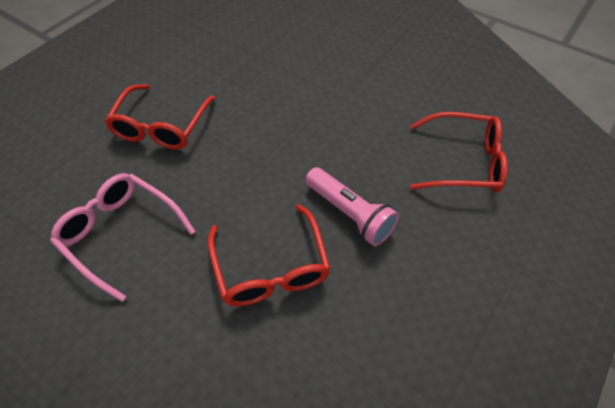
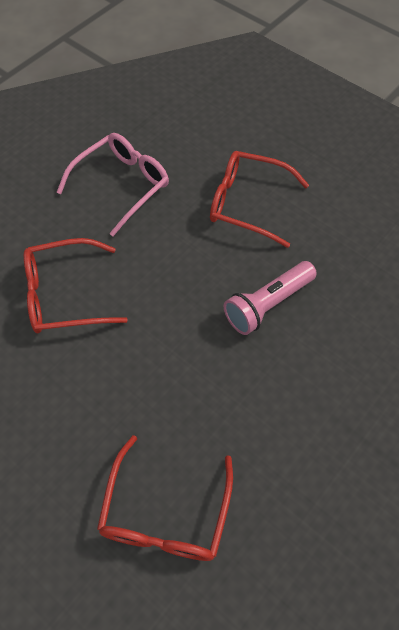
camera: 95 degrees right, 5 degrees up
pink flashlight [305,167,399,247] -> pink flashlight moved to [224,261,317,335]

